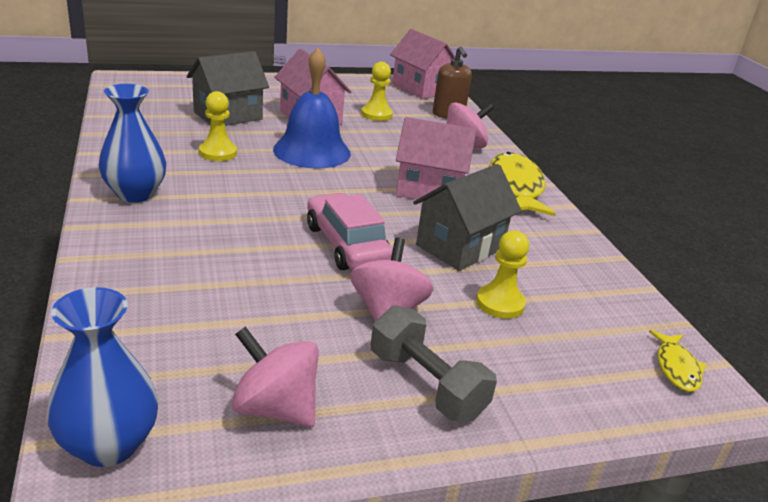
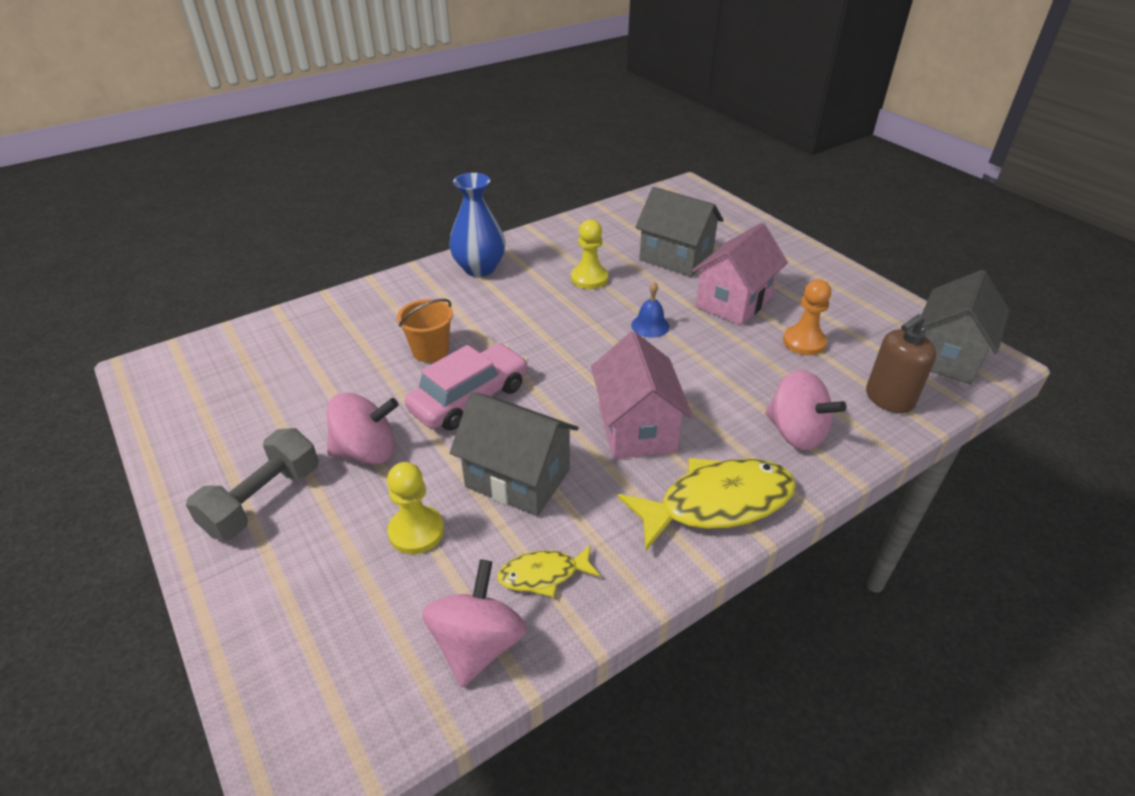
camera: 75 degrees right, 10 degrees up
blue vase [47,287,158,467] -> none
pink spinning top [232,327,319,427] -> pink spinning top moved to [422,559,527,687]
blue bell [273,48,351,169] -> blue bell [631,282,670,338], size x0.44
yellow pawn [361,62,393,121] -> orange pawn [783,279,831,355]
pink house [390,29,455,99] -> grey house [921,270,1010,385]
yellow fish [649,330,706,392] -> yellow fish moved to [497,544,601,597]
none -> orange bucket [397,299,453,363]

